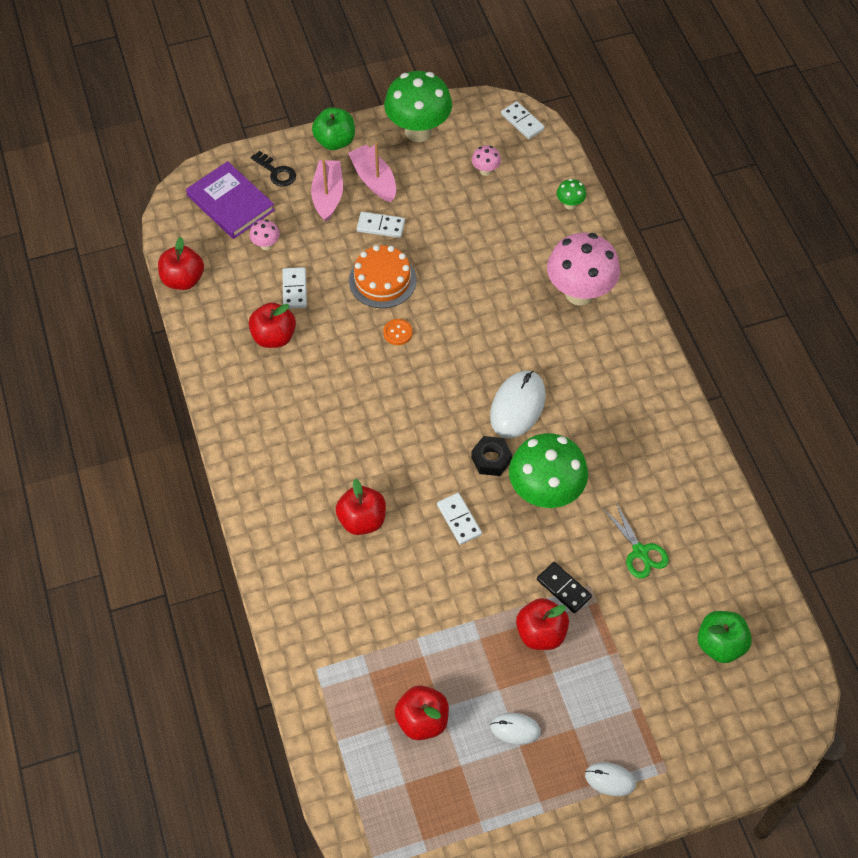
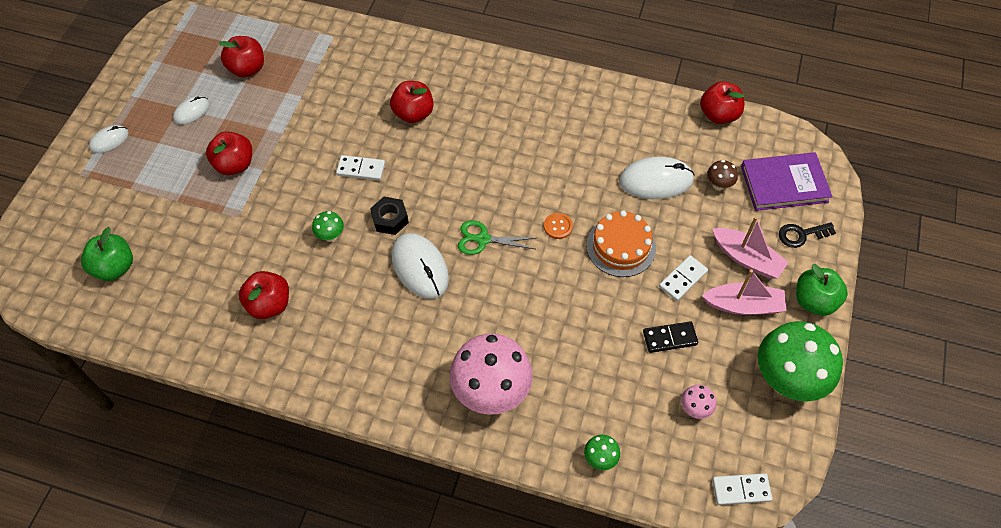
camera: 125 degrees right, 0 degrees up
pink mushroom [249,220,280,250] -> brown mushroom [707,160,738,191]
red apple [249,302,296,348] -> red apple moved to [239,271,289,319]
white domino [282,267,307,309] -> white mouse [619,157,695,199]
green mushroom [509,433,588,508] -> green mushroom [312,211,344,242], size x0.43
black domino [537,562,592,613] -> black domino moved to [643,321,698,353]
green scissors [603,503,669,578] -> green scissors moved to [458,220,536,255]

